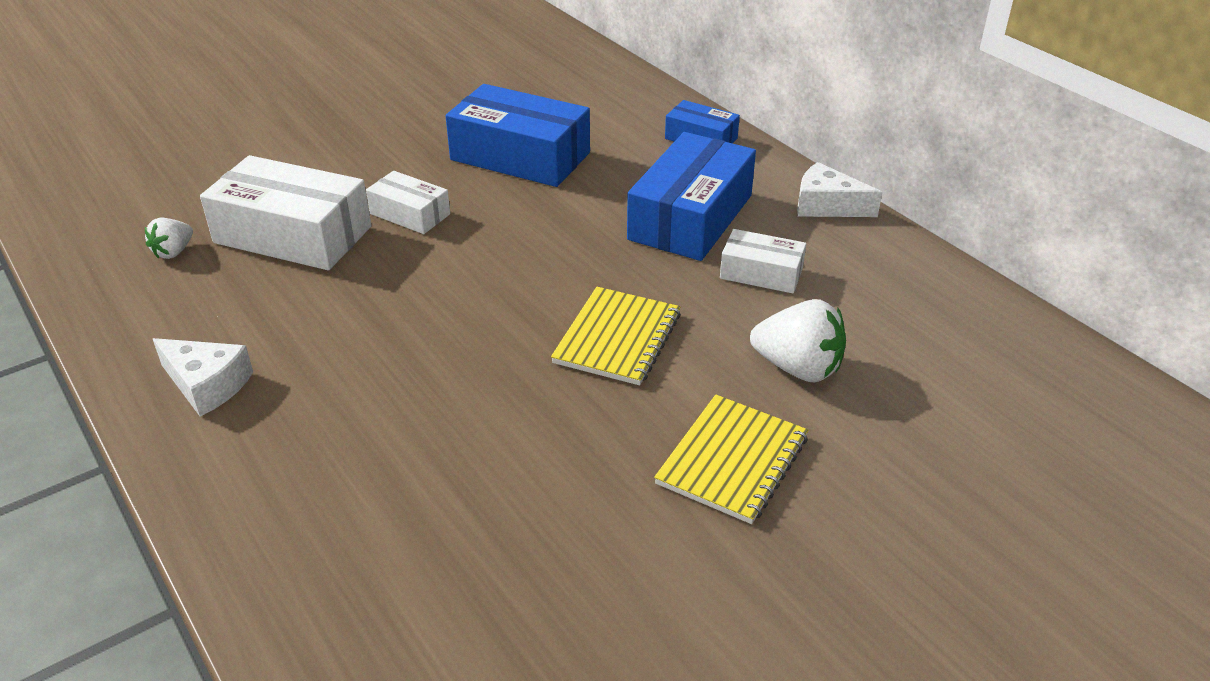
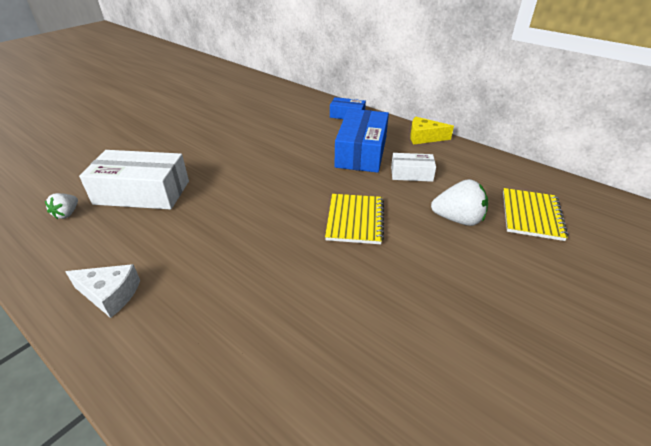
camera: 15 degrees left, 0 degrees up
white box [366,171,450,234] -> none
blue box [446,84,590,187] -> none
yellow notebook [654,394,808,524] -> yellow notebook moved to [503,188,568,241]
white cheese [797,162,882,217] -> yellow cheese [410,117,454,144]

